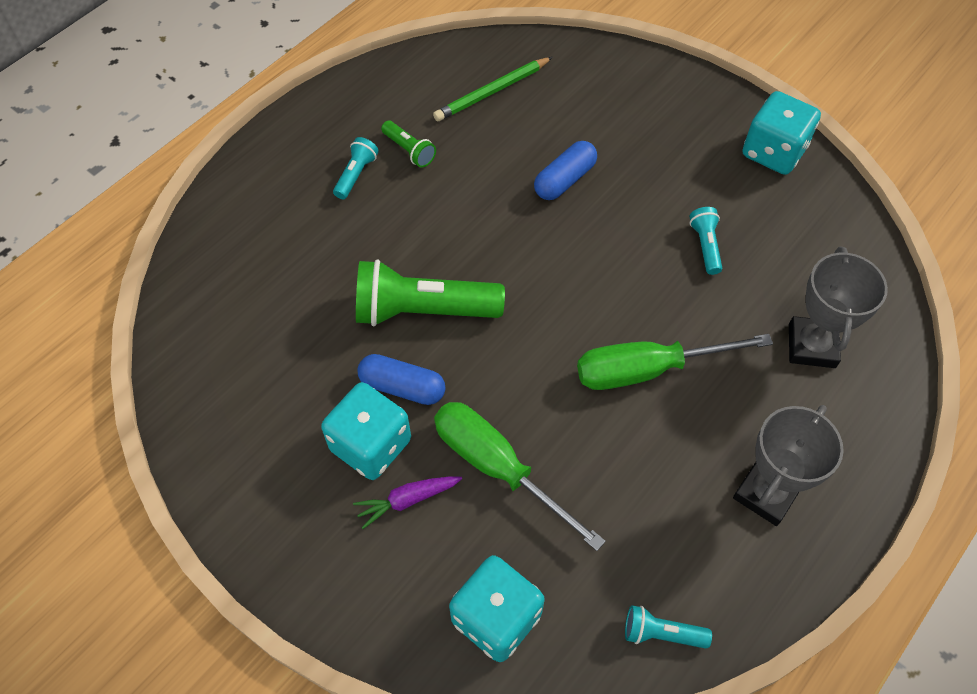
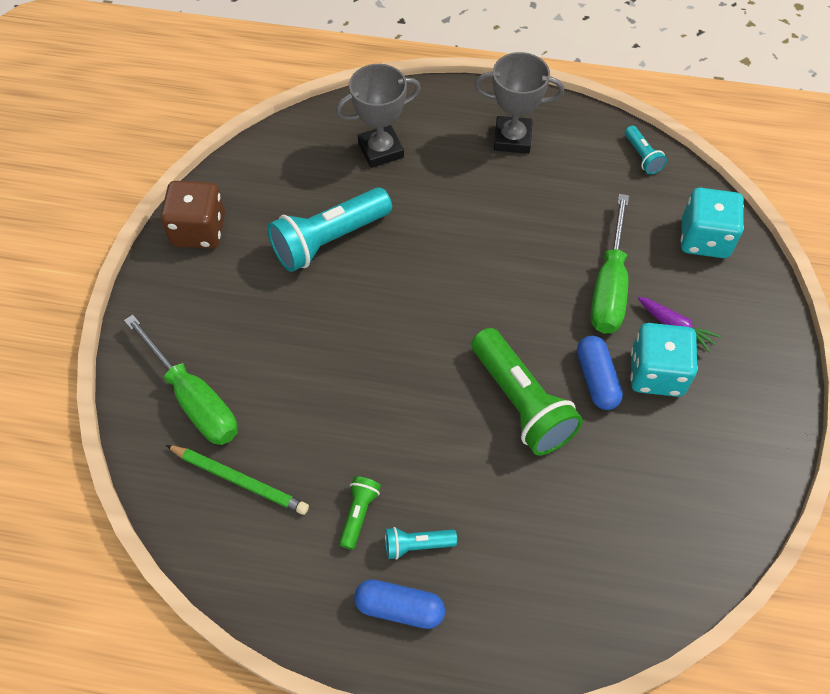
camera: 120 degrees left, 0 degrees up
blue capsule [534,141,597,200] -> blue capsule moved to [354,579,445,629]
green screwdriver [577,334,773,390] -> green screwdriver moved to [124,315,238,445]
turquoise flashlight [689,207,722,275] -> turquoise flashlight [267,187,392,272], size x2.09
turquoise dice [743,91,821,175] -> brown dice [161,181,225,249]

